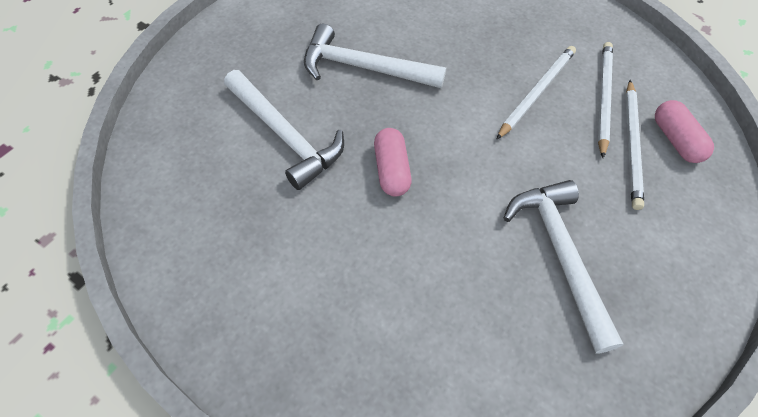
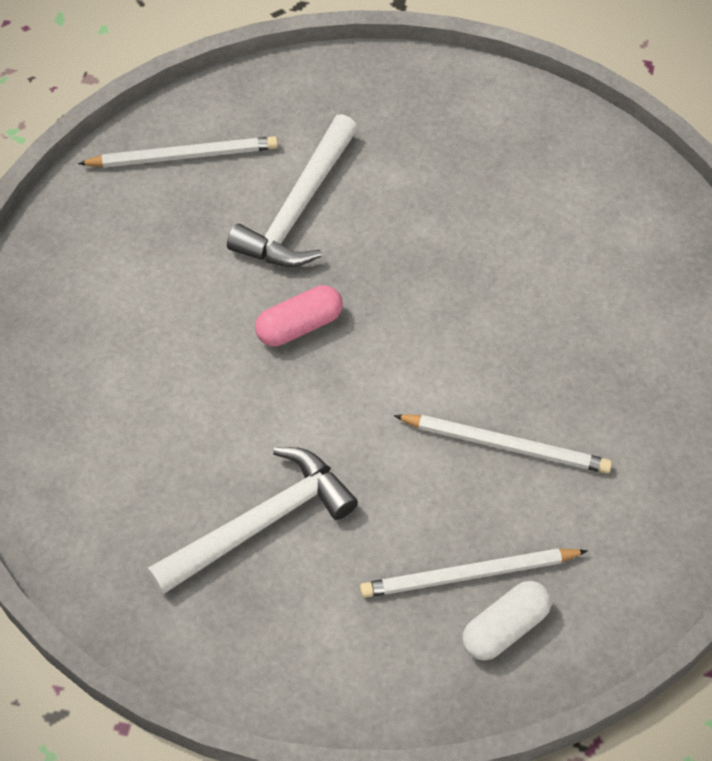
camera: 70 degrees right, 0 degrees up
white hammer [304,24,447,88] -> none
white pencil [598,42,613,158] -> white pencil moved to [78,136,278,168]
pink capsule [655,100,714,163] -> white capsule [462,581,551,660]

